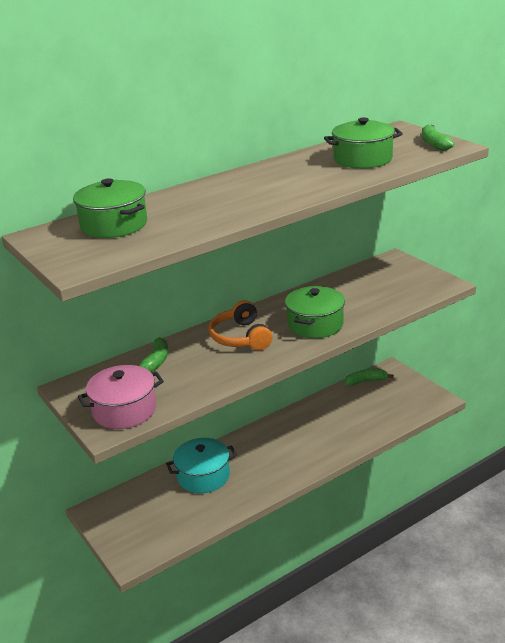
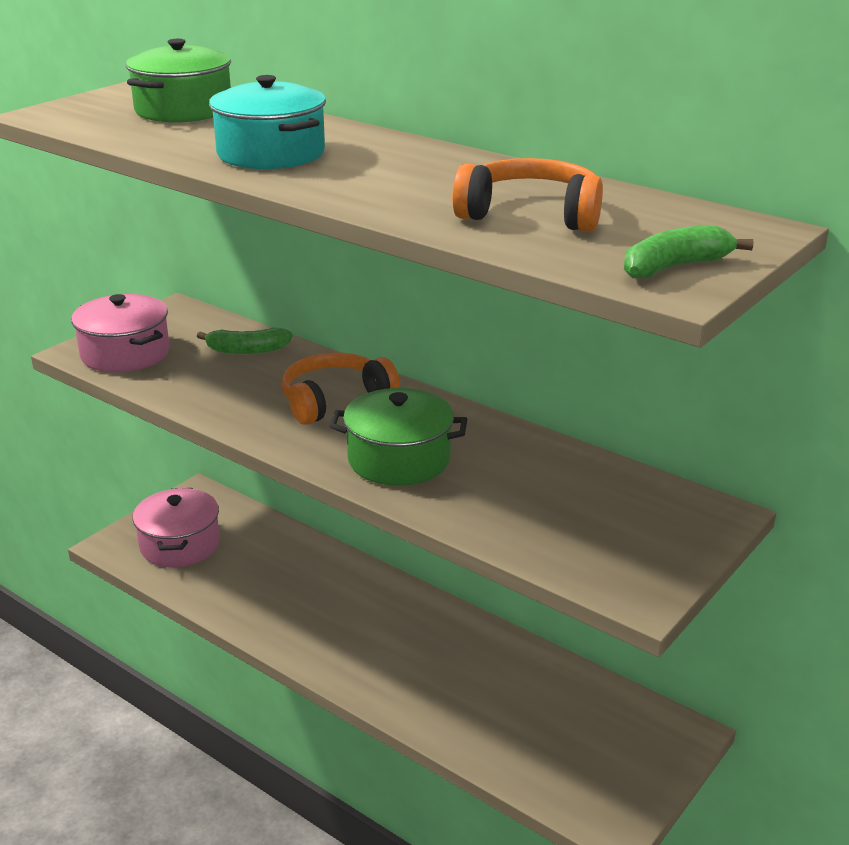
camera: 70 degrees right, 0 degrees up
turquoise pot [166,438,237,493] -> turquoise pot moved to [209,75,326,169]
green pot [324,117,403,169] -> orange headphones [452,158,603,232]
green banana [345,369,394,386] -> none
none -> pink pot [133,488,220,567]

